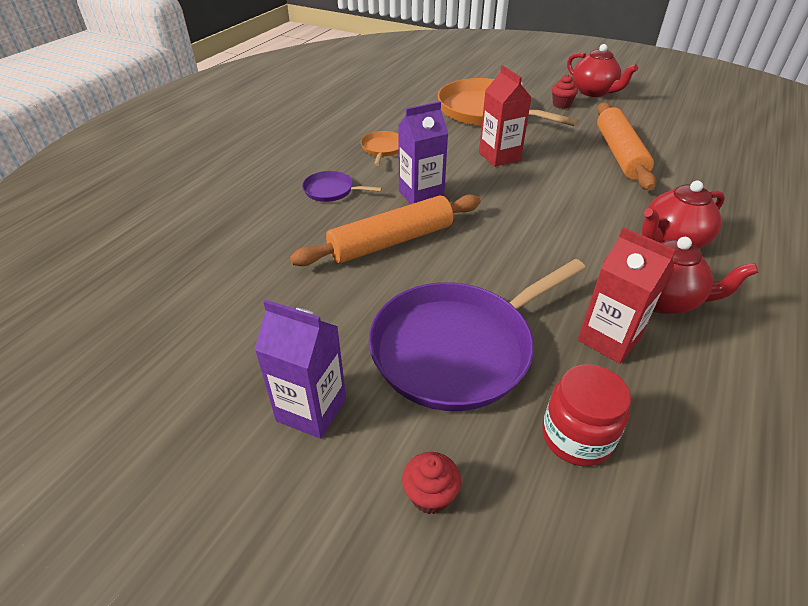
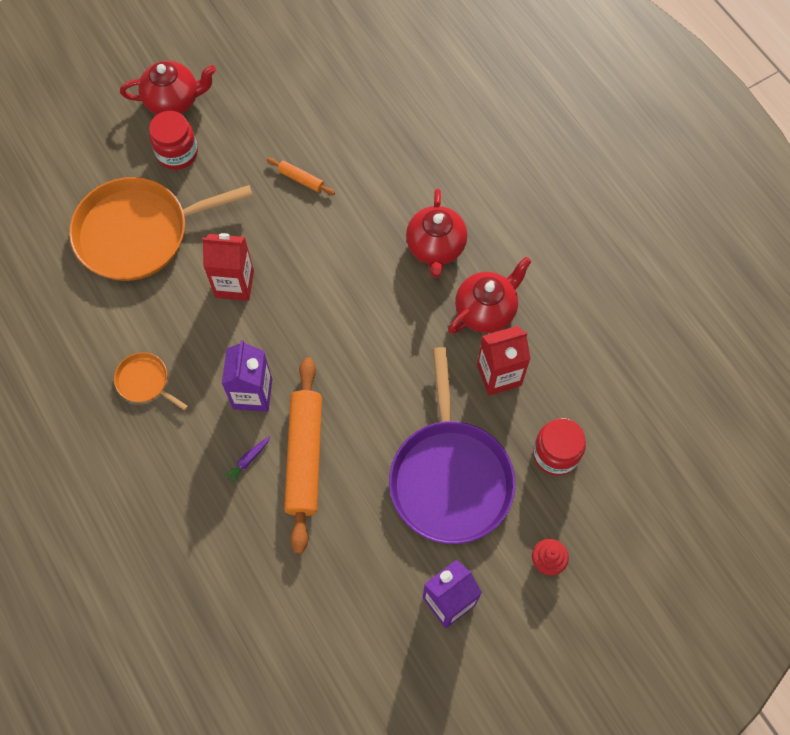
camera: 60 degrees left, 25 degrees up
purple pan [302,171,382,202] -> none
red cupcake [552,74,578,109] -> red jar [149,111,198,170]
orange rolling pin [597,102,656,190] -> orange rolling pin [267,158,335,195], size x0.44
none -> purple carrot [223,436,270,485]

